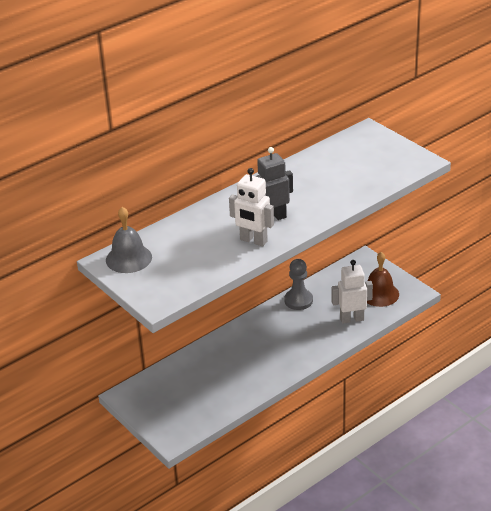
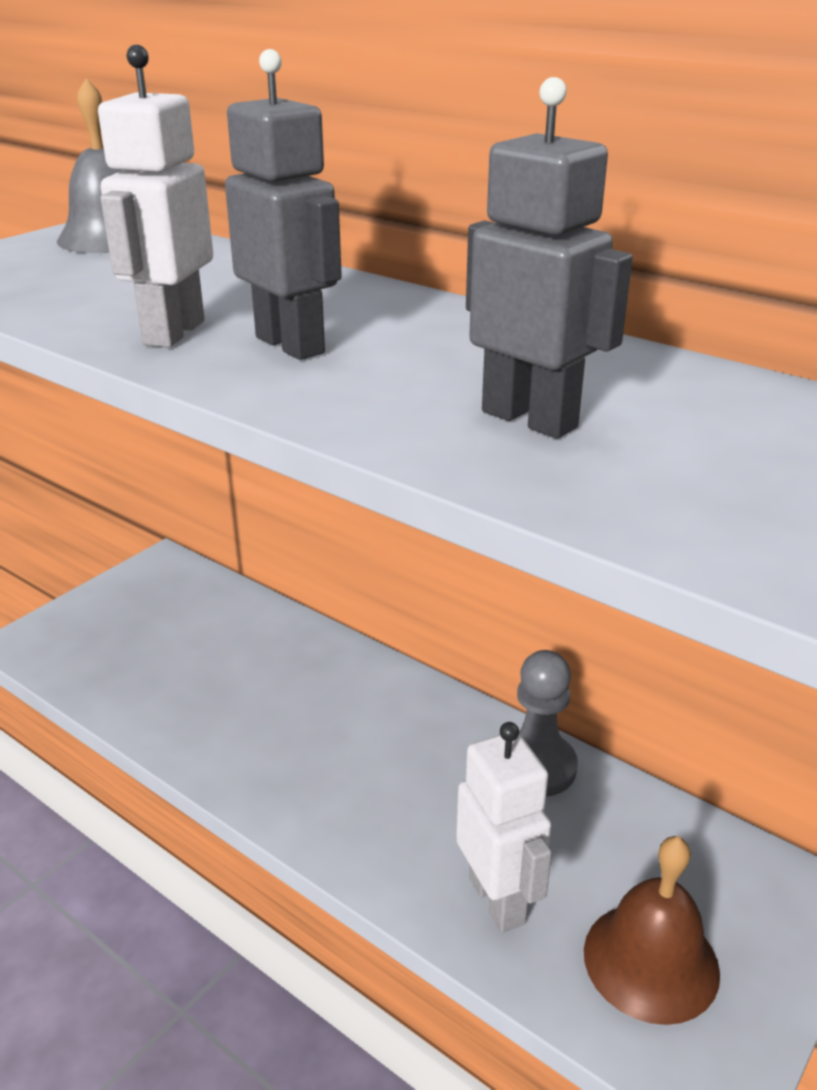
camera: 75 degrees right, 5 degrees down
none -> grey robot [466,77,633,438]

